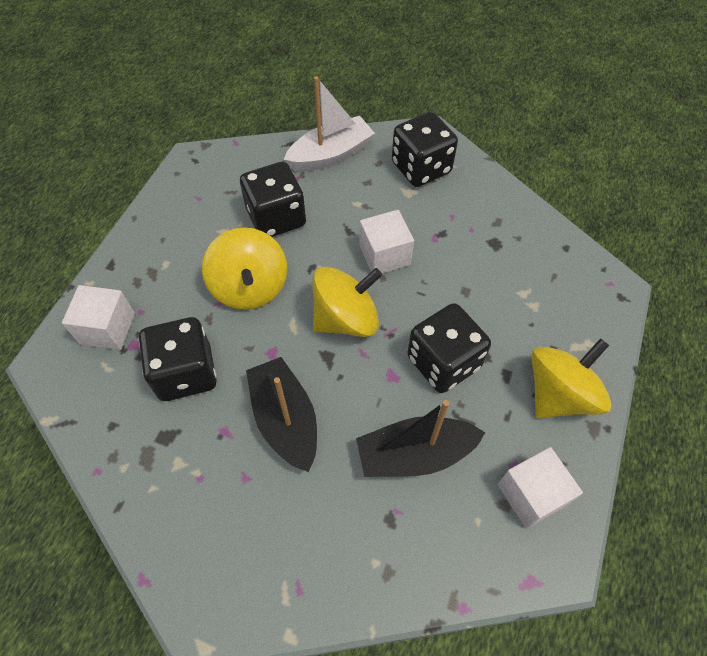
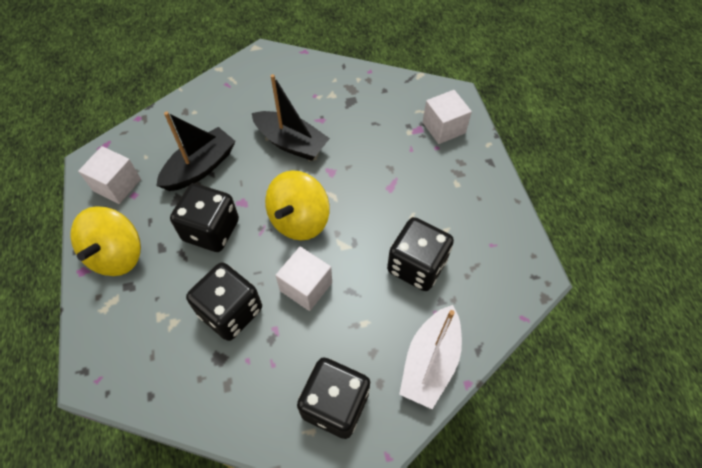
camera: 145 degrees right, 0 degrees up
black dice [139,317,217,401] -> black dice moved to [186,262,262,341]
yellow spinning top [202,228,287,310] -> none

